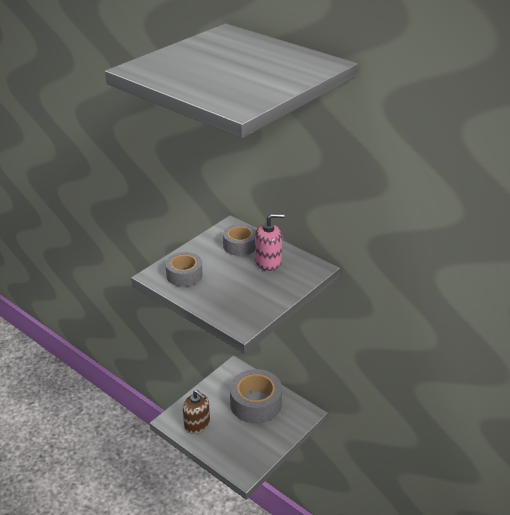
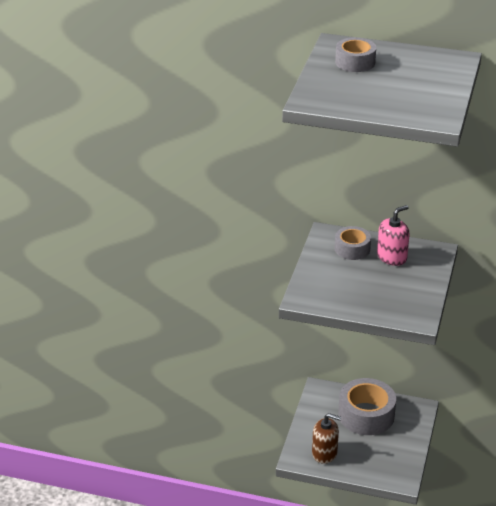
camera: 25 degrees left, 0 degrees up
grey tape [165,252,203,287] -> grey tape moved to [335,37,376,72]

